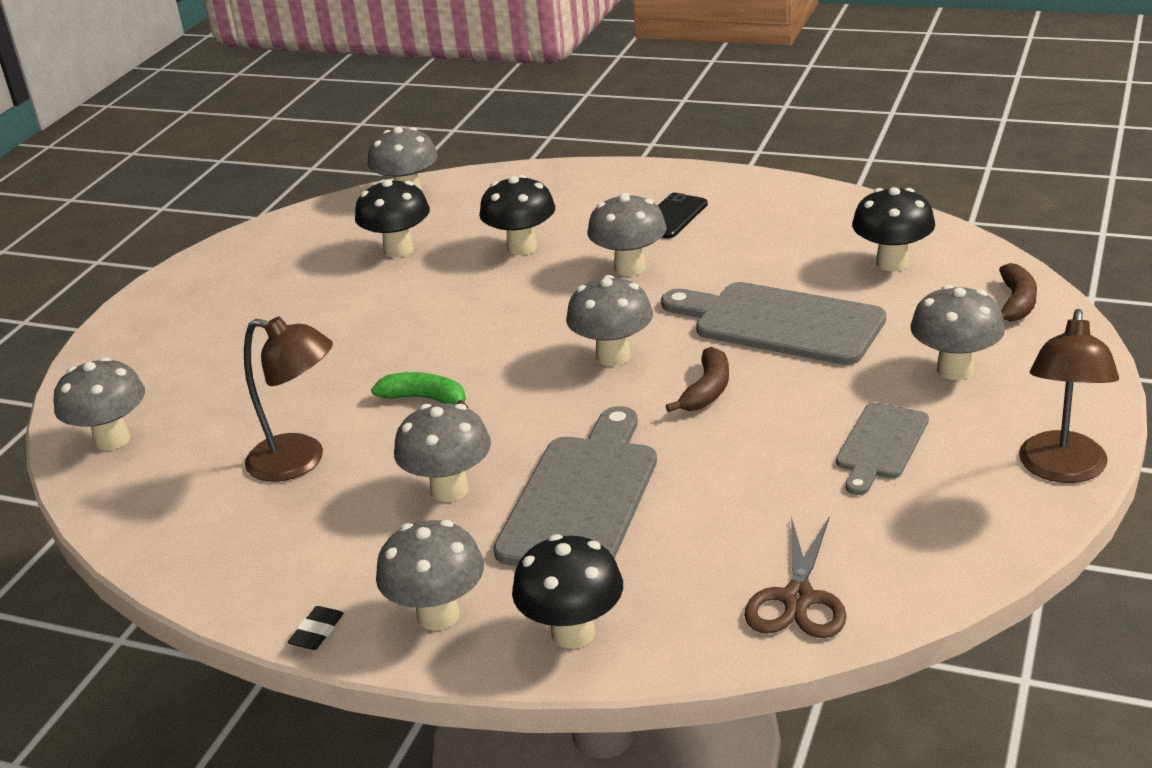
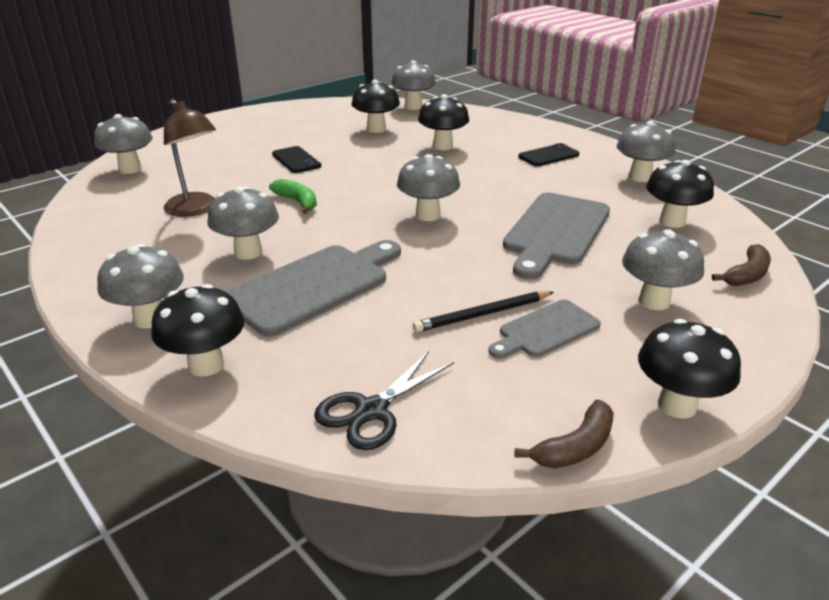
camera: 25 degrees right, 0 degrees up
black eraser [288,606,344,650] -> none
grey mushroom [588,193,667,276] -> grey mushroom moved to [617,121,675,182]
grey cutting board [661,282,886,365] -> grey cutting board turned 120 degrees counterclockwise [503,193,610,279]
brown banana [666,347,729,412] -> brown banana moved to [515,400,614,468]
brown scissors [744,516,847,638] -> black scissors [314,351,454,450]
brown lamp [1019,309,1119,483] -> black mushroom [638,319,741,419]
none -> black phone [272,146,321,173]
none -> black pencil [413,291,554,332]

